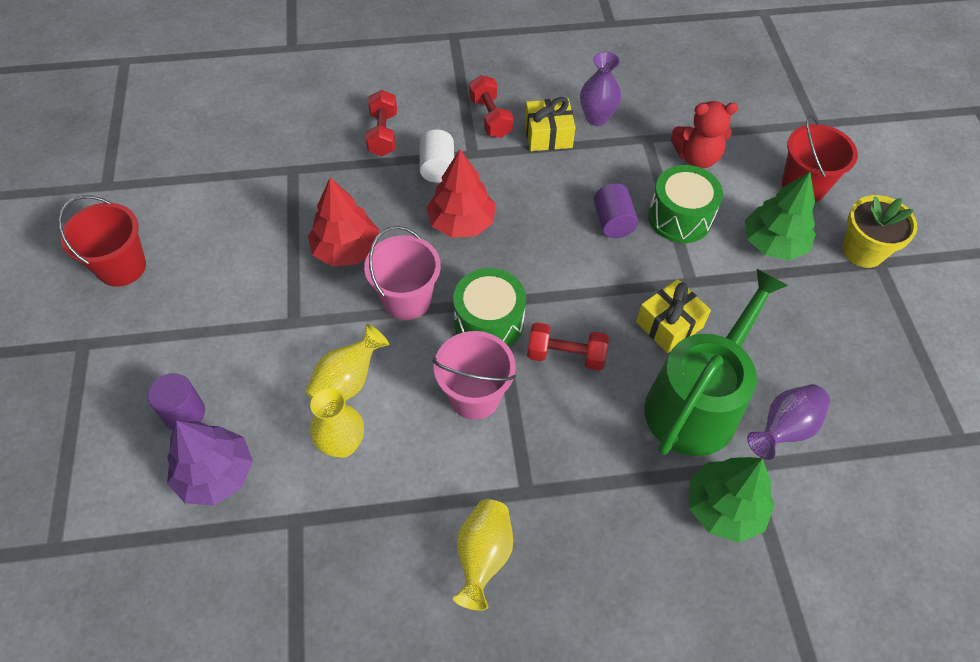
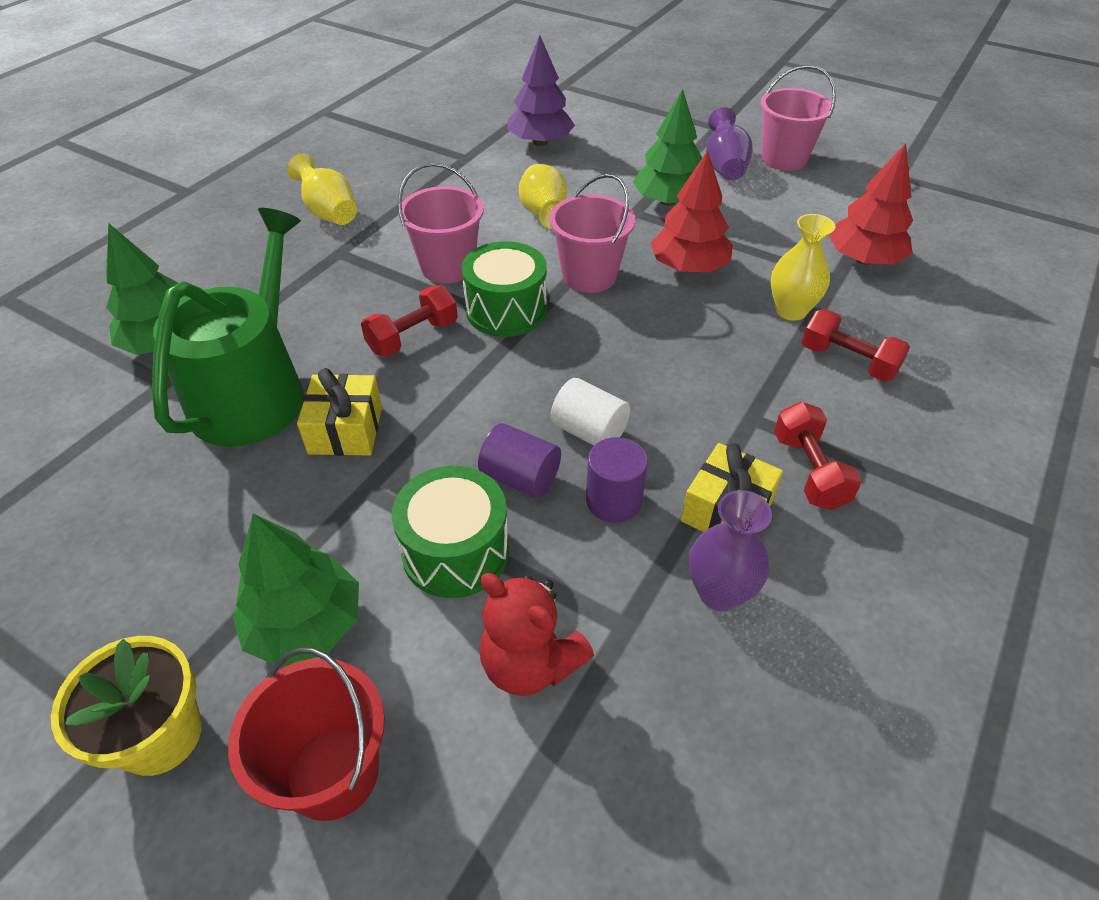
camera: 130 degrees right, 10 degrees down
red bucket [58,196,146,287] -> pink bucket [760,65,836,171]
purple cylinder [147,373,205,430] -> purple cylinder moved to [586,437,648,523]
yellow vase [310,388,364,458] -> yellow vase moved to [771,214,835,321]
white cylinder [420,129,454,183] -> white cylinder moved to [551,378,630,446]
red tree [426,149,496,238] -> red tree moved to [828,143,913,265]
red dumbbell [469,75,514,138] -> red dumbbell turned 60 degrees clockwise [774,402,862,510]
green watering can [644,269,788,456] -> green watering can turned 150 degrees counterclockwise [152,208,304,447]
red teddy bear [671,101,738,168] -> red teddy bear turned 90 degrees counterclockwise [479,573,594,696]
purple vase [747,384,830,460] -> purple vase moved to [706,108,752,180]
none -> green tree [633,89,702,206]

